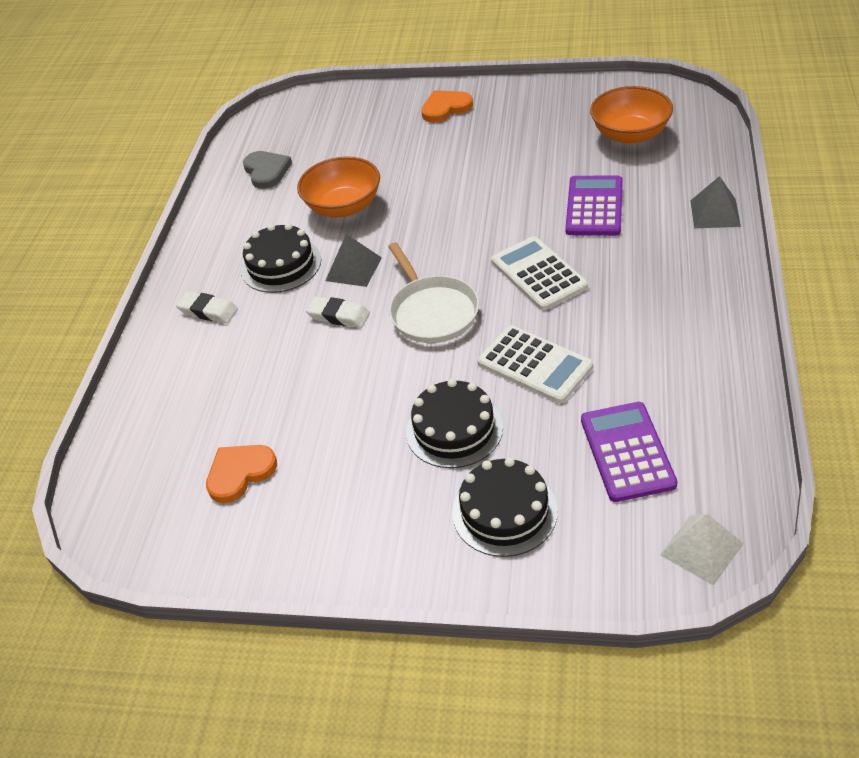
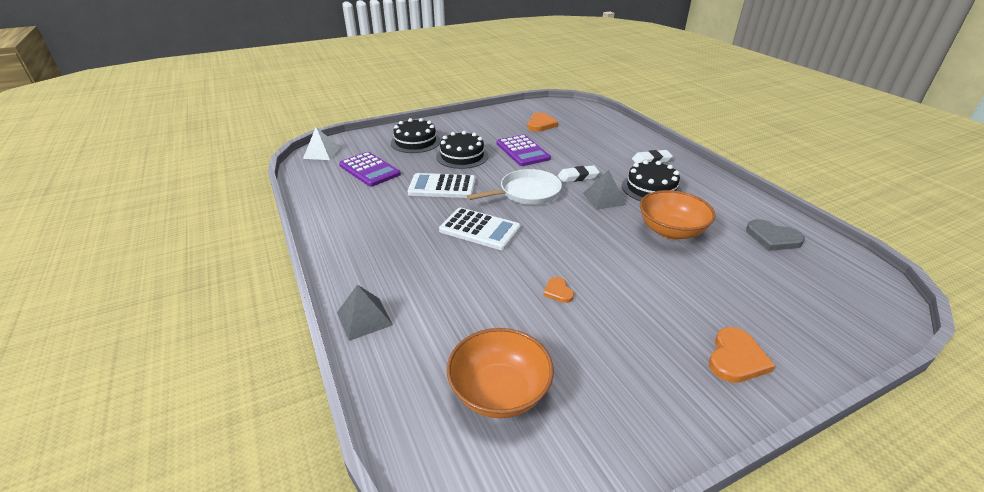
camera: 140 degrees right, 10 degrees down
white pan [388,242,479,343] -> white pan turned 120 degrees clockwise [467,169,562,205]
purple calculator [565,176,623,236] -> purple calculator moved to [497,134,551,166]
none -> orange heart [543,277,574,303]

